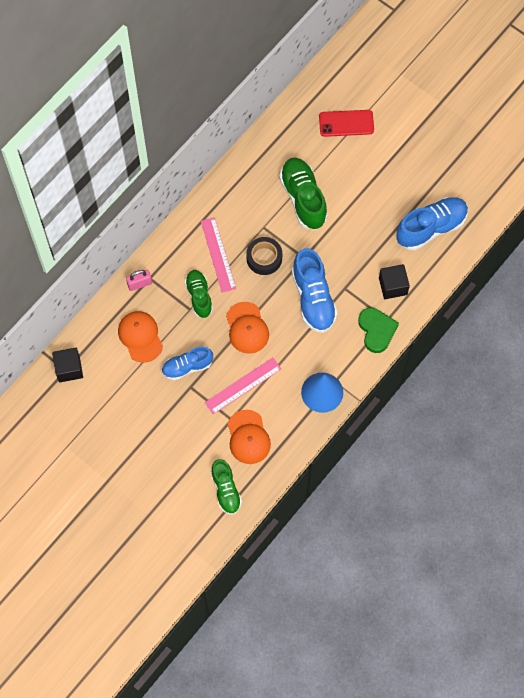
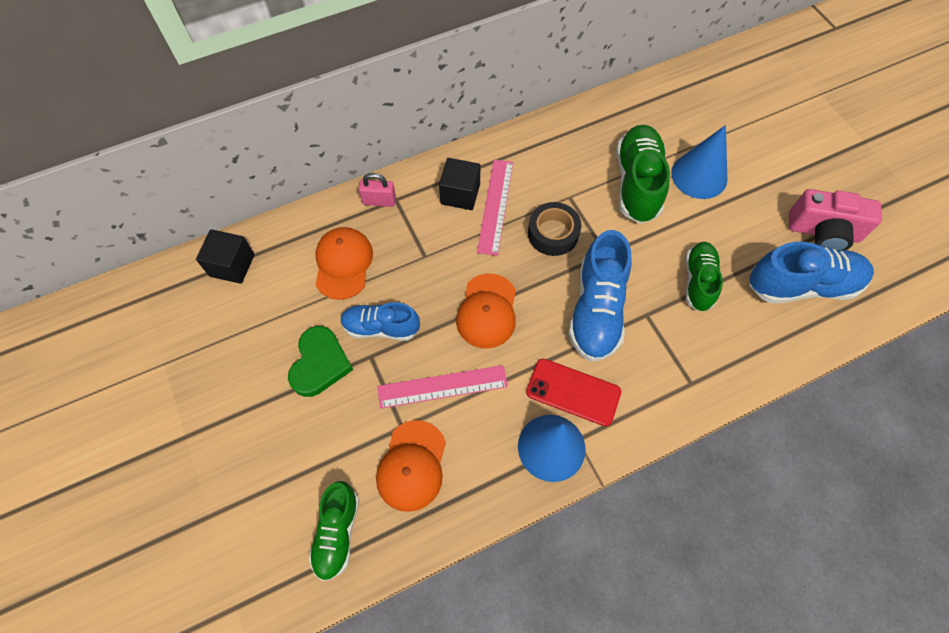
camera: 25 degrees right, 5 degrees down
green shoe [185,270,213,318] -> green shoe moved to [686,242,723,312]
red phone [319,110,374,137] -> red phone moved to [526,359,621,426]
green heart [358,307,399,353] -> green heart moved to [288,326,353,397]
black cube [379,264,410,299] -> black cube moved to [439,158,480,210]
none -> blue cone [671,125,727,199]
none -> pink camera [789,189,882,250]

